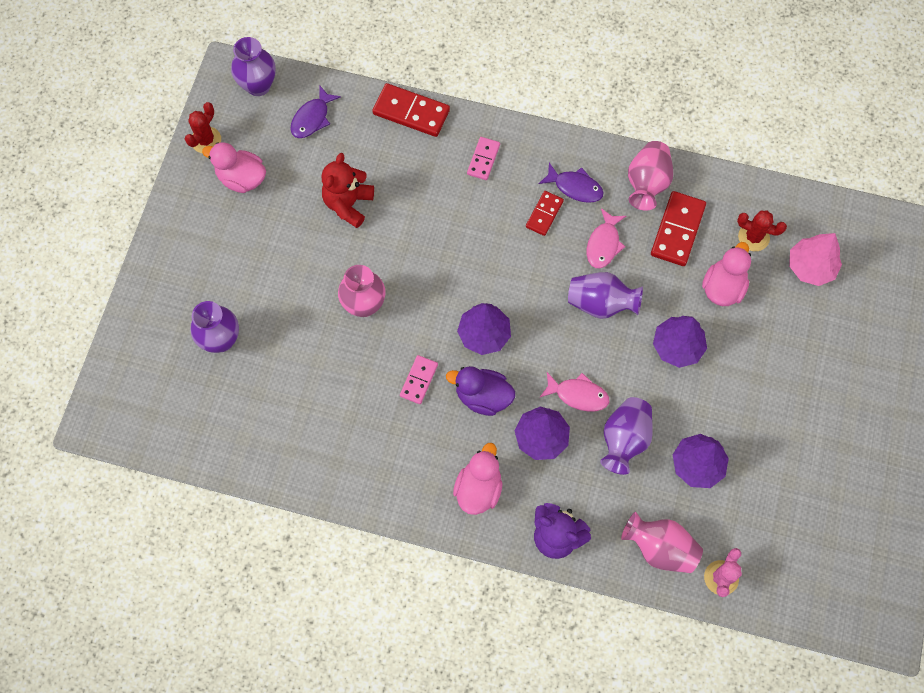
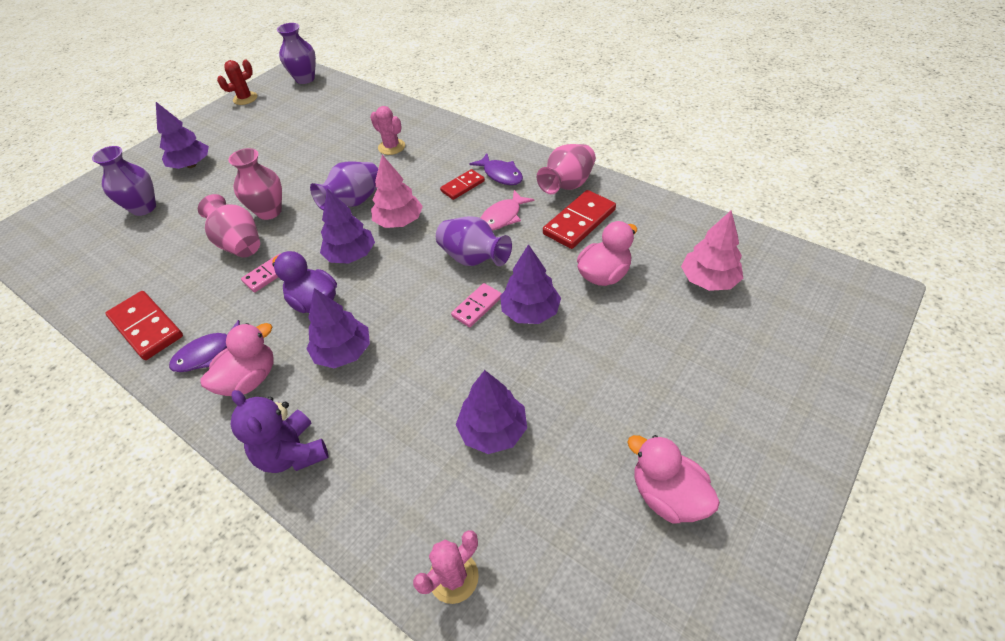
camera: 25 degrees right, 20 degrees down
pink duck [202,142,266,193] -> pink duck moved to [627,435,720,524]
purple fish [290,85,341,138] -> purple fish moved to [169,320,240,372]
red teddy bear [322,153,374,228] -> none
red domino [372,83,450,137] -> red domino moved to [105,291,183,360]
pink domino [467,137,500,180] -> pink domino moved to [451,283,502,327]
pink fish [539,372,609,411] -> none
purple vase [600,397,653,475] -> purple vase moved to [310,162,378,210]
pink vase [621,512,703,573] -> pink vase moved to [198,194,260,257]
red cactus [737,210,787,251] -> none
none -> purple tree [156,102,209,169]
none -> pink cactus [370,106,405,155]
none -> pink tree [371,155,423,228]

